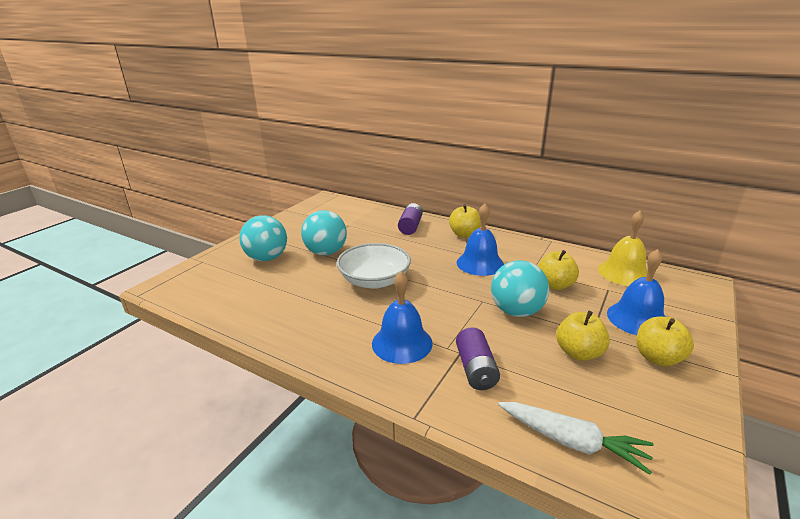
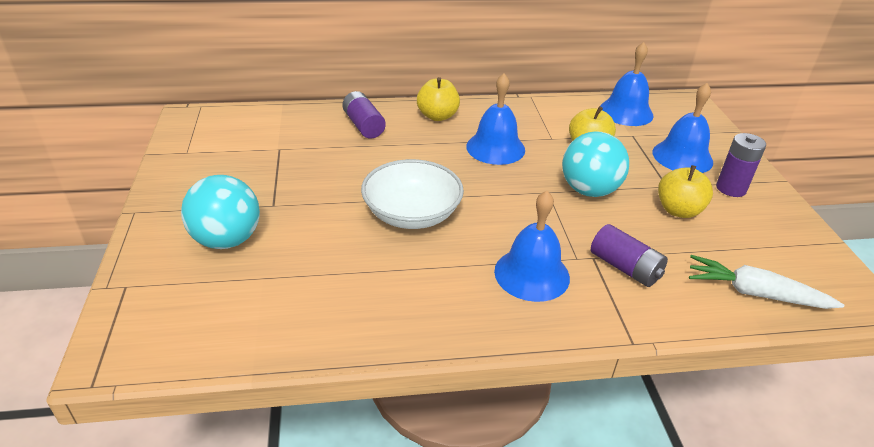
camera: 40 degrees left, 10 degrees up
turquoise ball [301,210,347,255] -> none
white carrot [498,402,654,475] -> white carrot turned 150 degrees counterclockwise [689,255,844,309]
yellow bell [598,210,648,286] -> blue bell [600,42,654,126]
yellow apple [636,316,694,366] -> purple battery [716,133,766,197]

